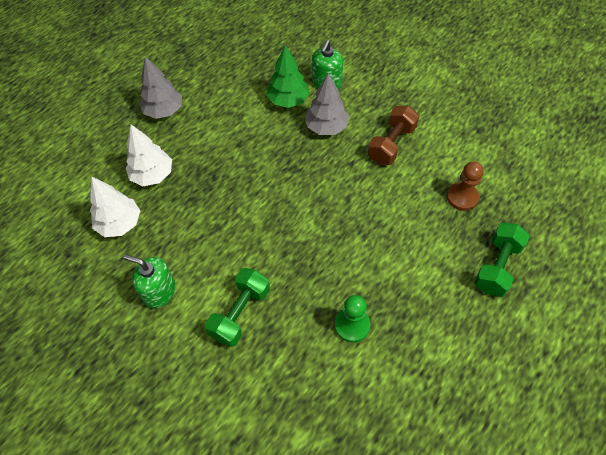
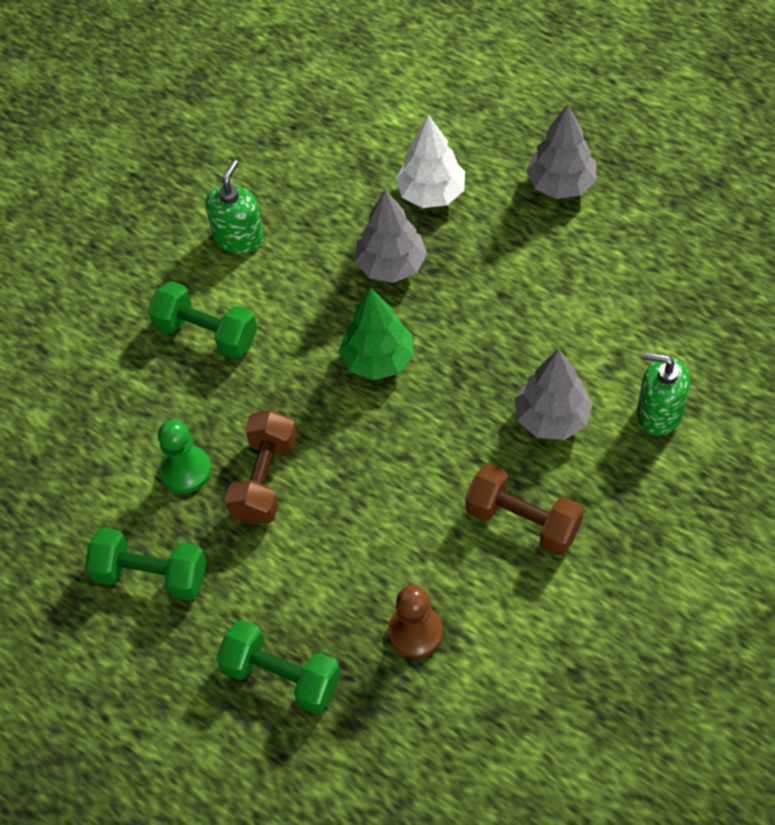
camera: 90 degrees right, 0 degrees up
white tree [90,177,140,237] -> none
green tree [267,45,309,108] -> green tree moved to [339,288,414,380]
none -> green dumbbell [85,527,207,601]
none -> brown dumbbell [225,410,297,525]
none -> grey tree [355,189,427,283]

